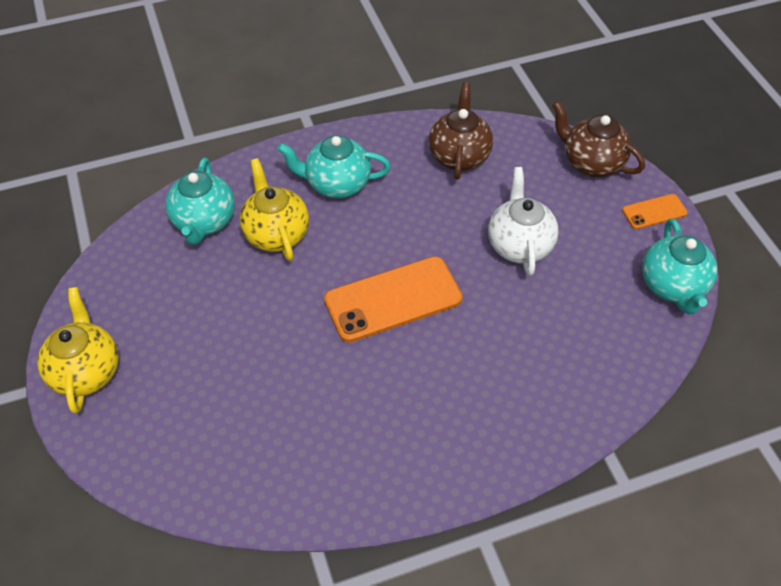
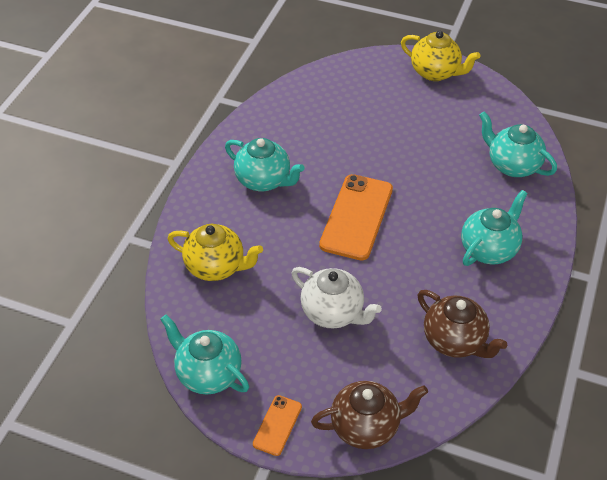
camera: 130 degrees right, 5 degrees down
yellow teapot [240,158,309,261] -> yellow teapot moved to [168,224,263,281]
none -> turquoise teapot [225,138,305,191]

